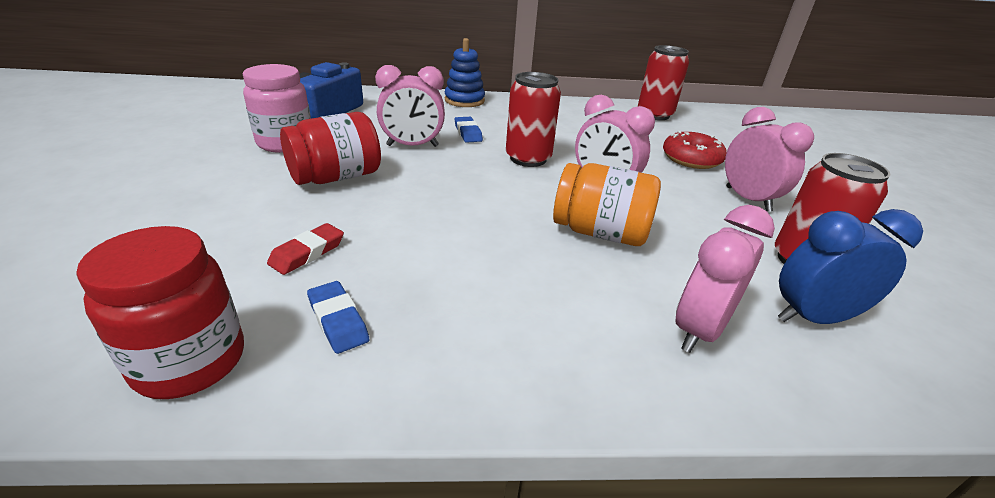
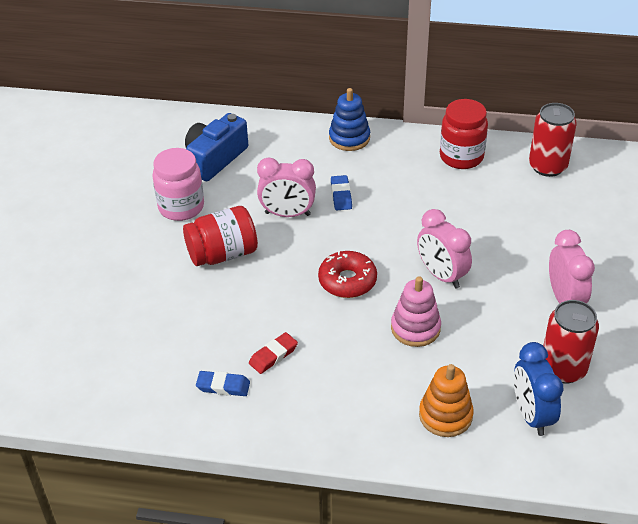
camera: 15 degrees right, 10 degrees up
red jar [76,226,244,399] -> red jar moved to [440,99,488,169]
red eraser [267,223,344,275] -> red eraser moved to [249,332,298,374]
blue eraser [307,281,369,354] -> blue eraser turned 60 degrees counterclockwise [196,371,250,396]
red can [506,72,561,167] -> none
orange jar [553,163,661,246] -> pink stacking toy [391,276,441,347]
red donut [663,131,727,169] -> red donut moved to [318,251,377,298]
pink clock [676,205,775,353] -> orange stacking toy [419,364,474,437]
blue clock [778,209,923,324] -> blue clock turned 105 degrees counterclockwise [514,342,563,436]

